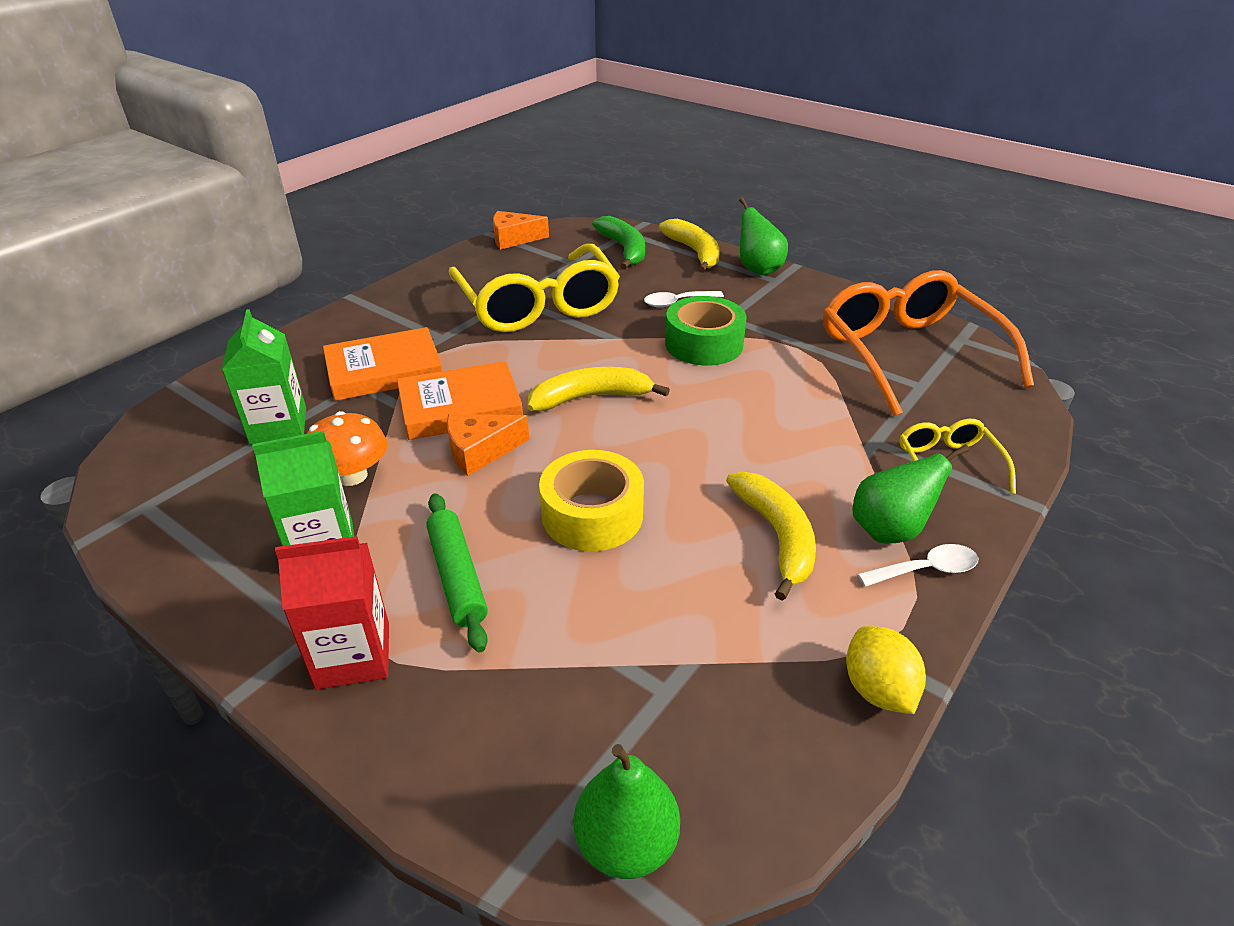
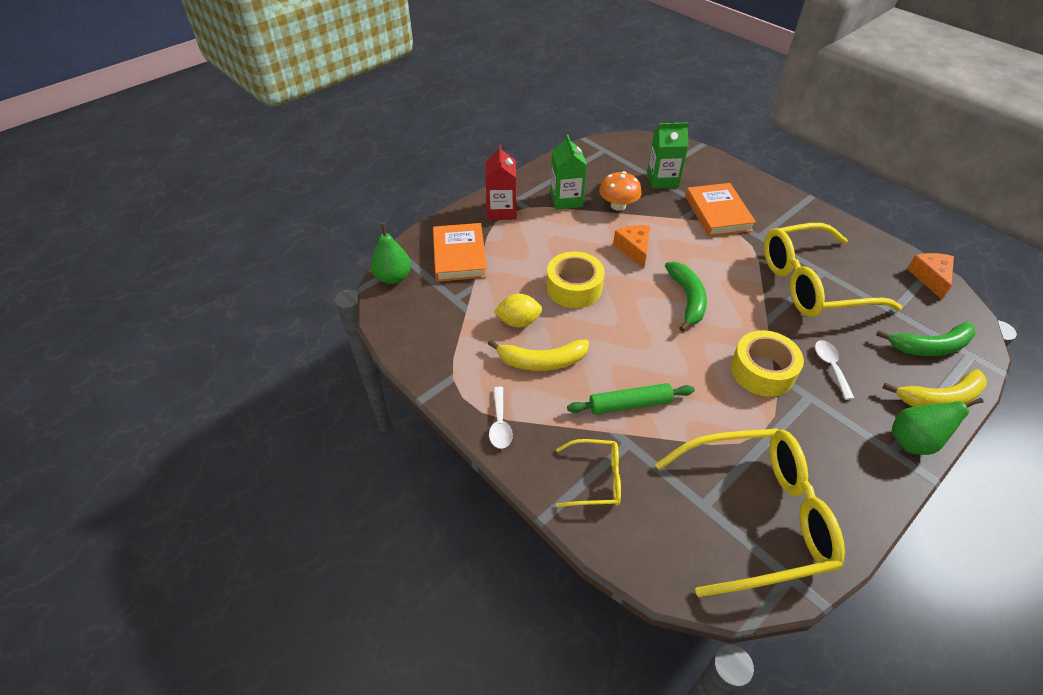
camera: 100 degrees right, 10 degrees up
orange book [397,361,523,440] -> orange book moved to [433,223,487,282]
green rolling pin [426,493,488,652] -> green rolling pin moved to [567,383,695,415]
yellow banana [527,367,670,411] -> green banana [665,262,707,332]
green tape [665,296,747,366] -> yellow tape [731,330,804,397]
orange glasses [823,270,1034,417] -> yellow glasses [655,428,845,597]
yellow lemon [846,626,926,714] -> yellow lemon moved to [494,294,543,327]
green pear [853,444,969,543] -> none

